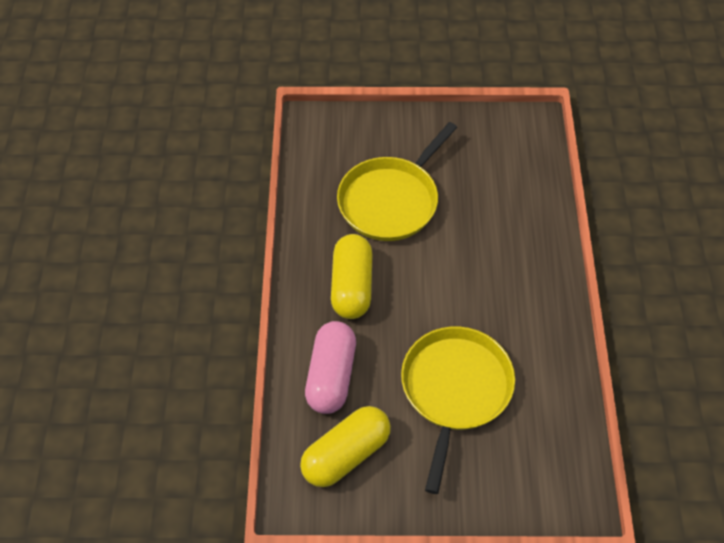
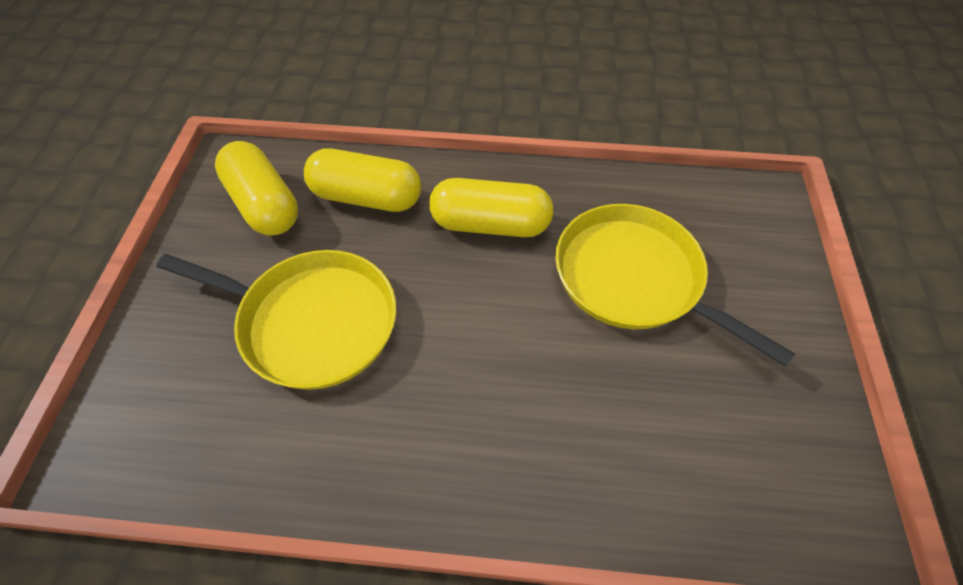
camera: 95 degrees right, 0 degrees up
pink capsule [305,321,356,414] -> yellow capsule [304,148,422,212]

